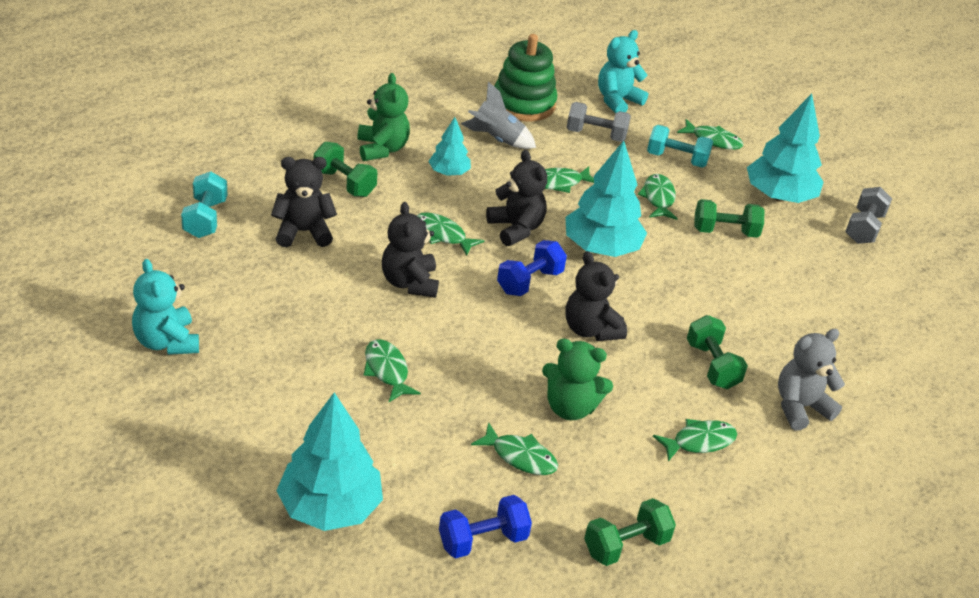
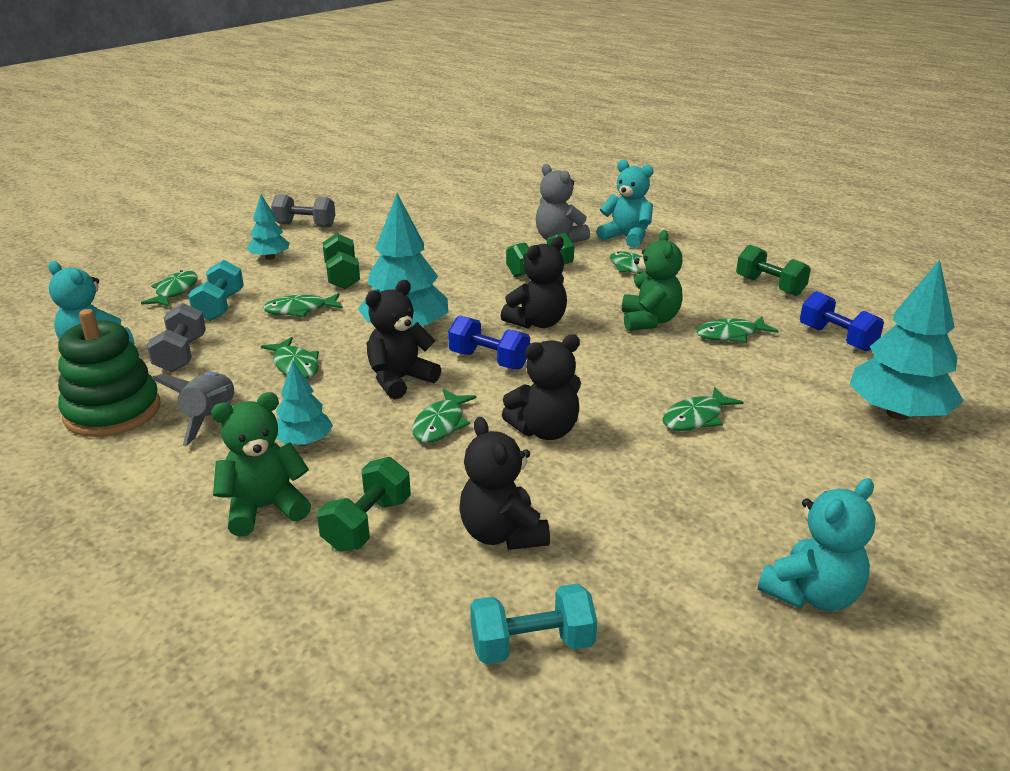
camera: 100 degrees left, 10 degrees down
green fish [471,422,558,475] -> green fish turned 120 degrees counterclockwise [696,317,778,343]
turquoise tree [747,93,824,203] -> turquoise tree [247,195,290,260], size x0.54
none -> turquoise teddy bear [597,160,653,248]

